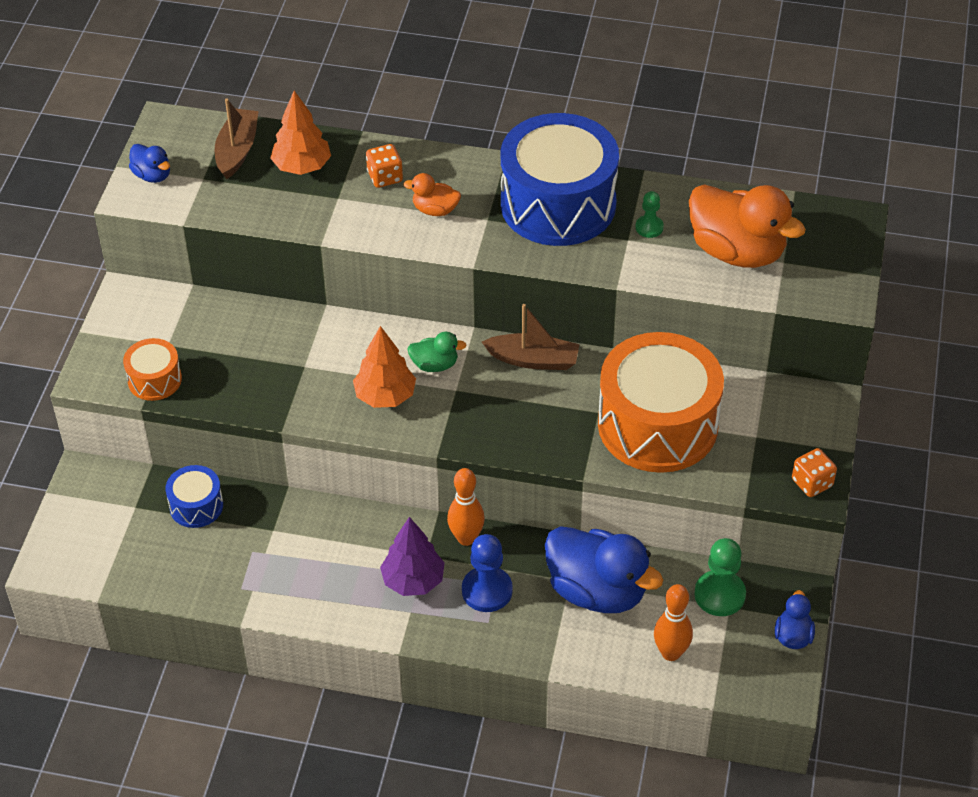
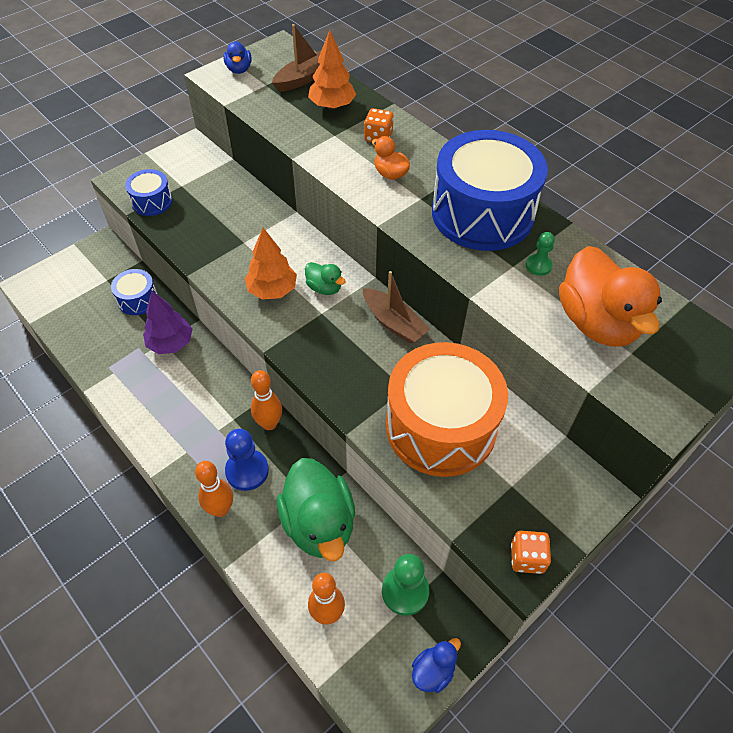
camera: 35 degrees right, 5 degrees up
orange drum [123,338,182,401] -> blue drum [125,169,173,216]
purple tree [380,517,445,596] -> purple tree moved to [143,291,192,354]
blue duck [545,526,663,613] -> green duck [277,458,355,561]
none -> orange bowling pin [195,461,233,517]

